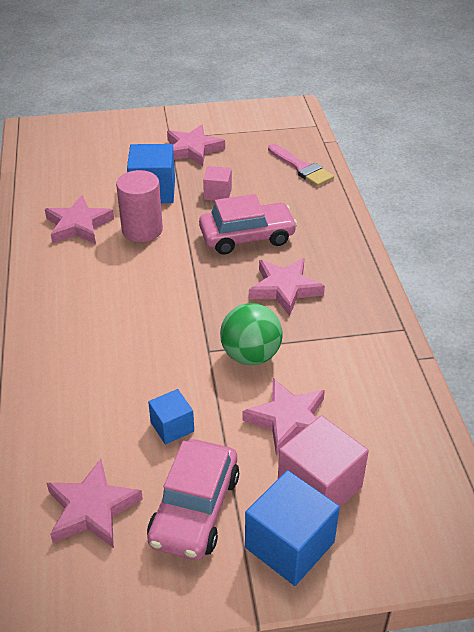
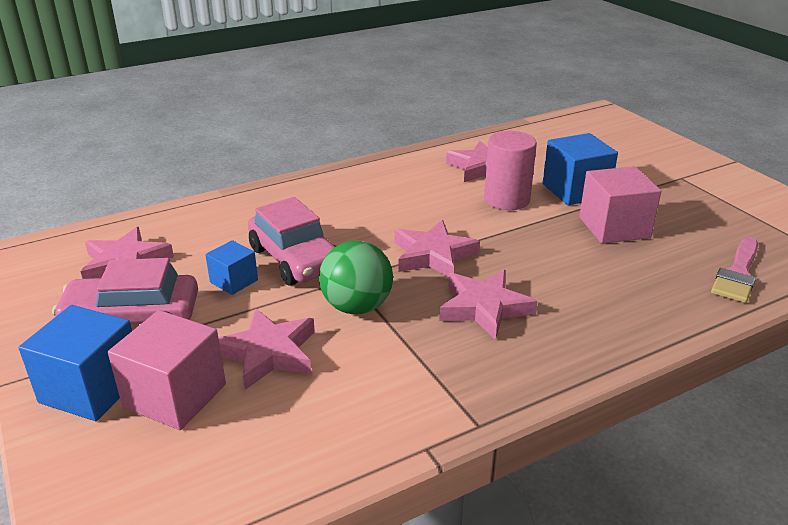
camera: 70 degrees right, 10 degrees down
pink star [167,125,225,166] -> pink star moved to [395,220,480,277]
pink car [199,194,297,254] -> pink car moved to [248,197,336,286]
pink cube [203,166,232,201] -> pink cube [579,166,661,244], size x1.74

